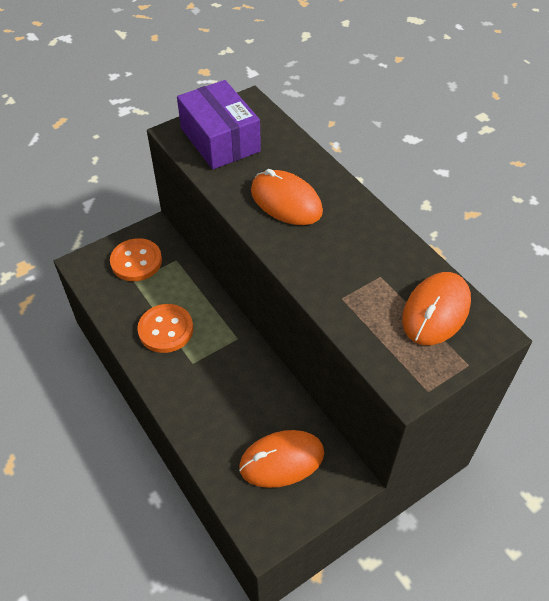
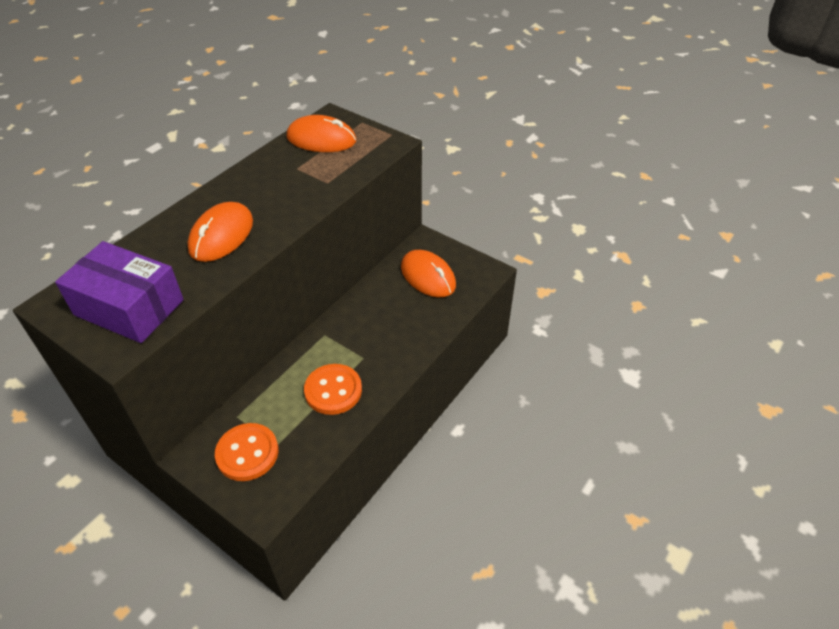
camera: 110 degrees left, 5 degrees down
purple box [177,80,261,169] -> purple box turned 75 degrees clockwise [55,241,184,343]

